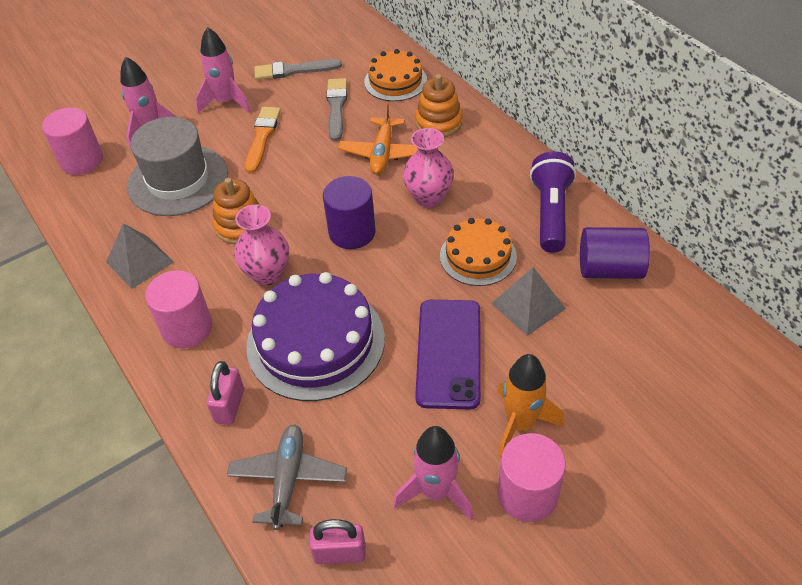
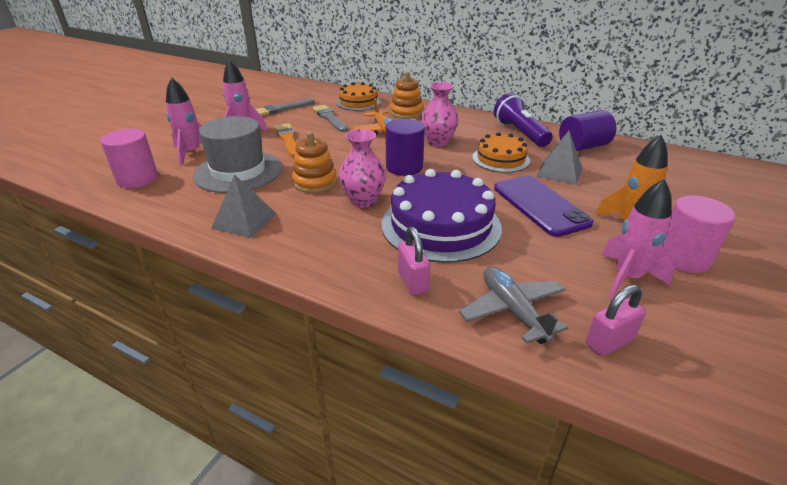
camera: 30 degrees left, 15 degrees down
pink cylinder [145,270,212,348] -> none

